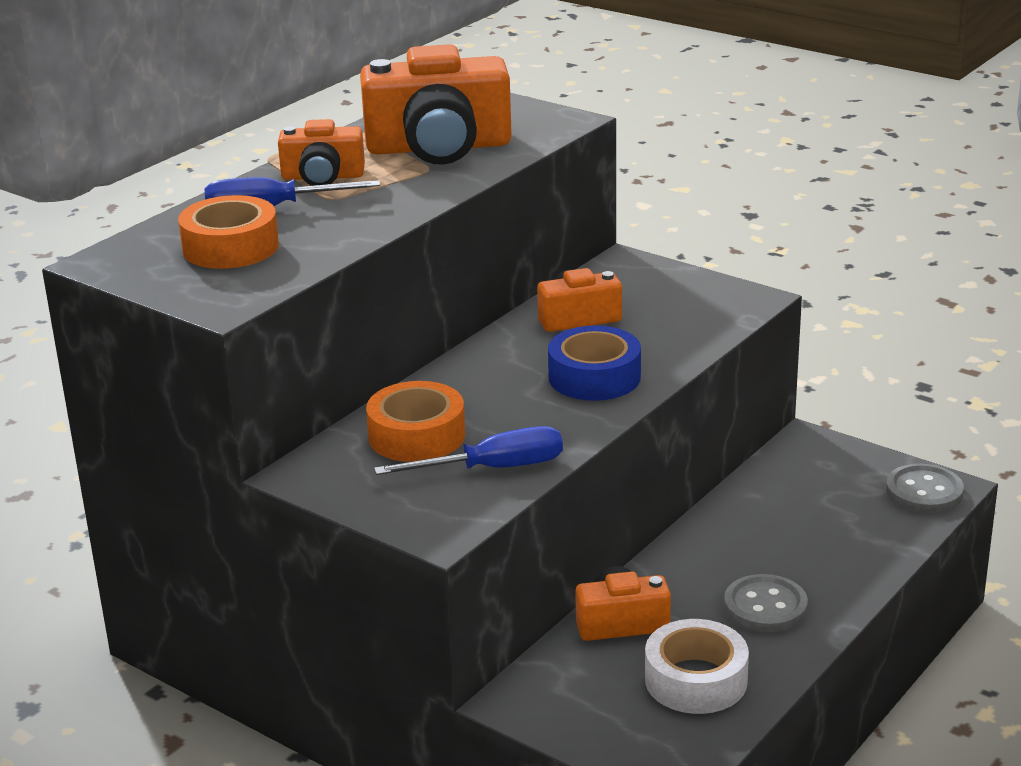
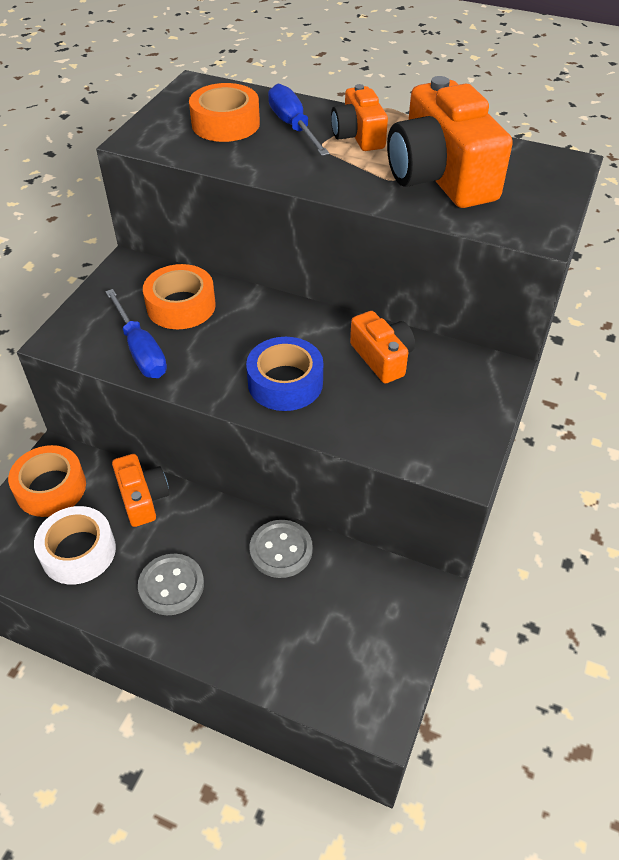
camera: 75 degrees right, 20 degrees up
grey button [886,464,964,513] -> grey button moved to [250,520,313,578]
none -> orange tape [8,445,86,517]

